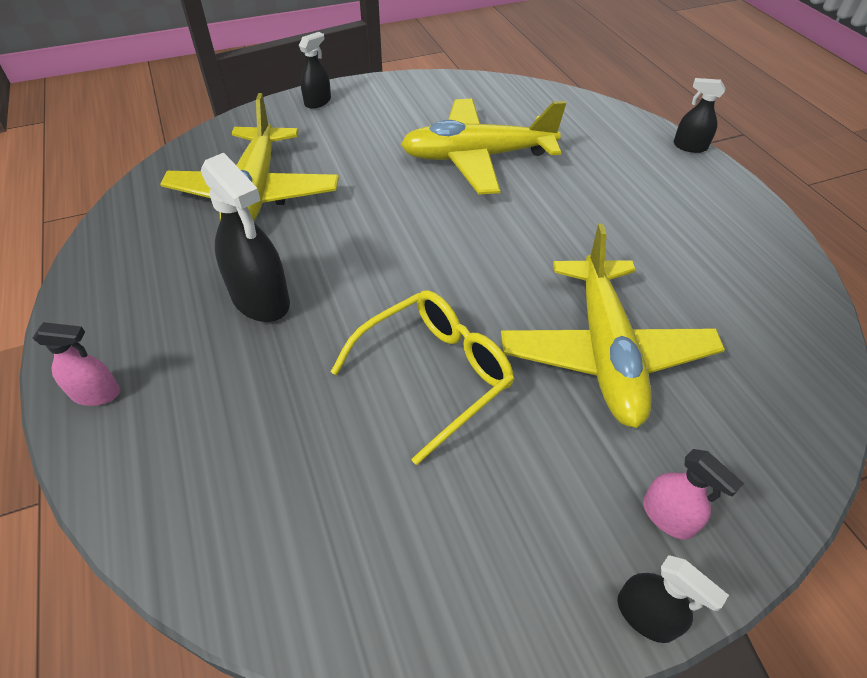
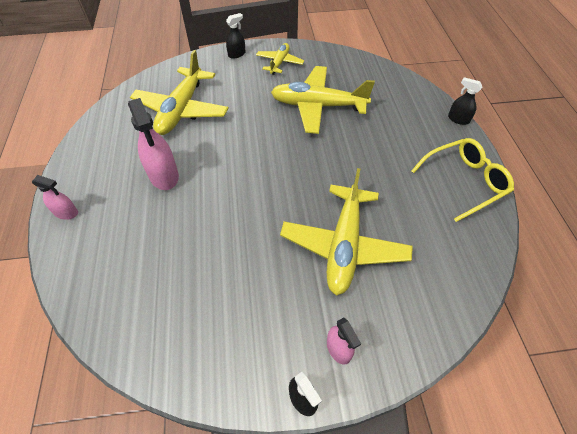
camera: 15 degrees right, 5 degrees up
black spray bottle [201,153,290,322] -> pink spray bottle [128,98,179,190]
yellow glasses [331,290,515,465] -> yellow glasses moved to [411,138,514,222]
none -> yellow plane [256,43,304,75]

